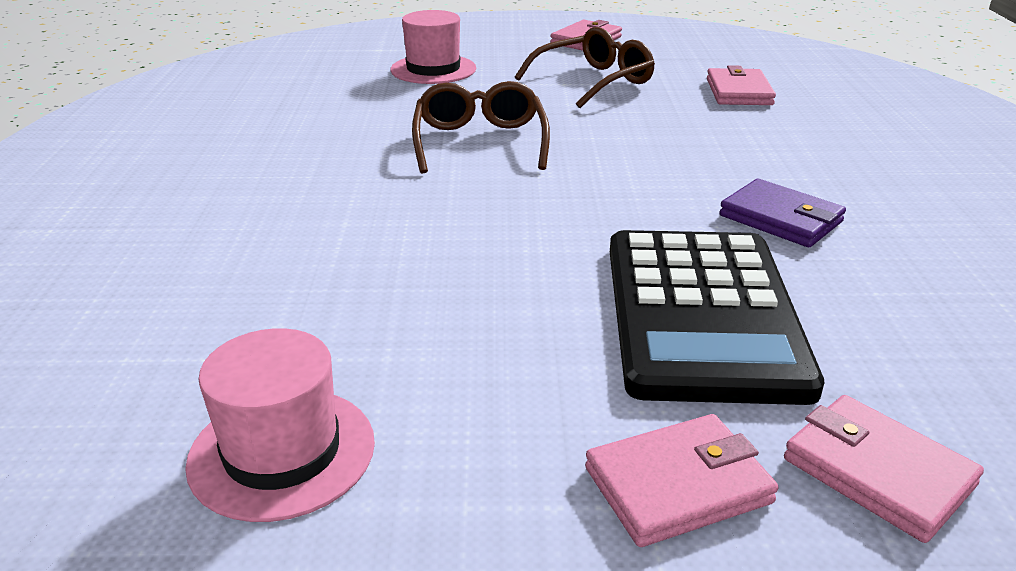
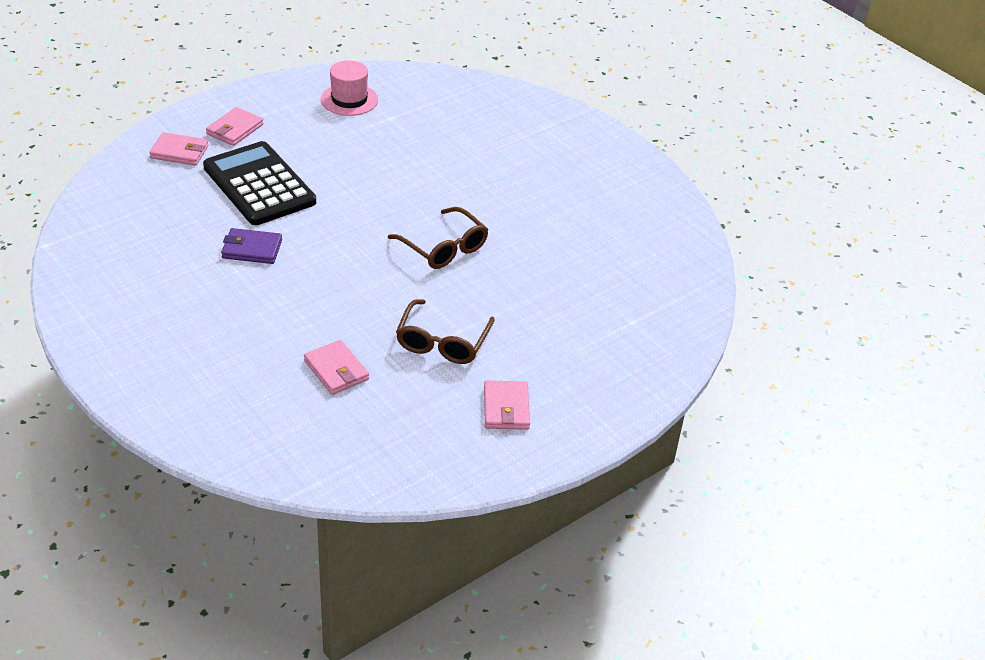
camera: 140 degrees right, 10 degrees up
pink hat [390,10,476,84] -> none

